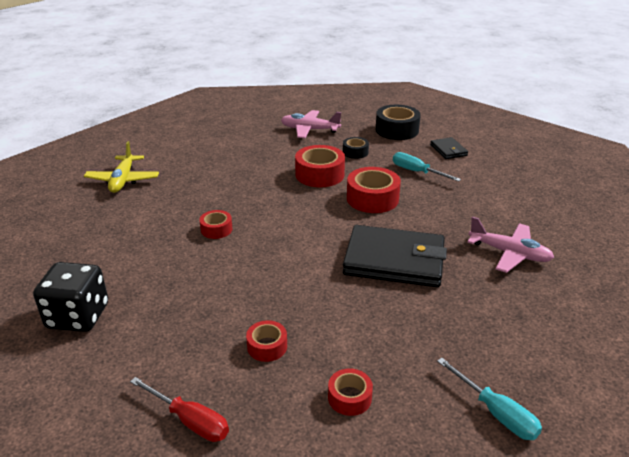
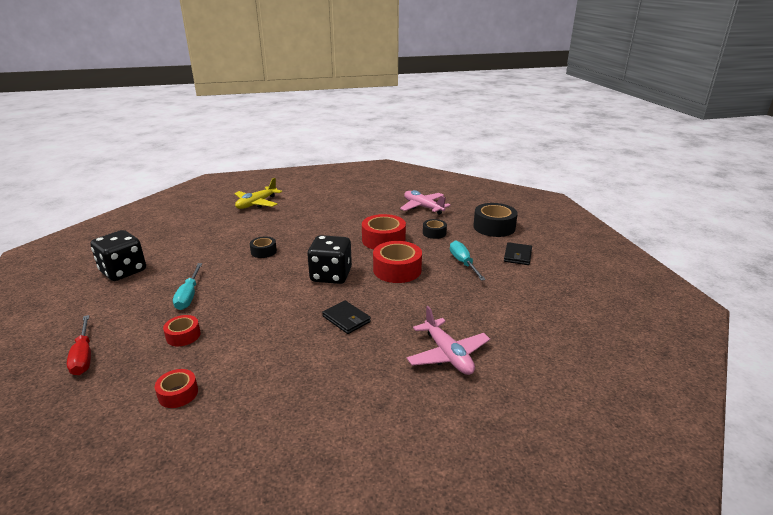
camera: 35 degrees right, 5 degrees down
red tape [199,210,232,239] -> black tape [250,236,277,258]
black wallet [343,225,447,287] -> black wallet [322,300,371,334], size x0.47
turquoise screwdriver [437,358,542,440] -> turquoise screwdriver moved to [173,263,202,310]
none -> black dice [307,235,352,284]

